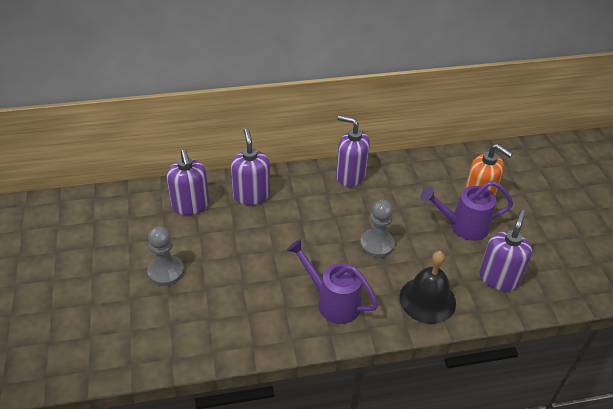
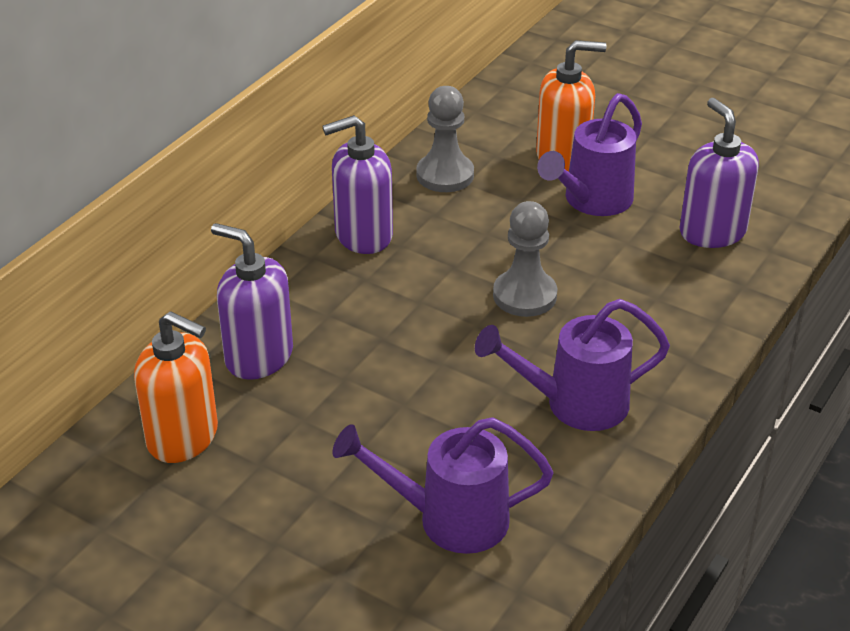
camera: 45 degrees left, 5 degrees down
grey pawn [147,226,184,286] -> grey pawn moved to [416,86,474,192]
purple soap dispenser [166,150,209,215] -> orange soap dispenser [134,311,218,463]
black bell [399,251,456,324] -> none
none -> purple watering can [332,417,553,554]

